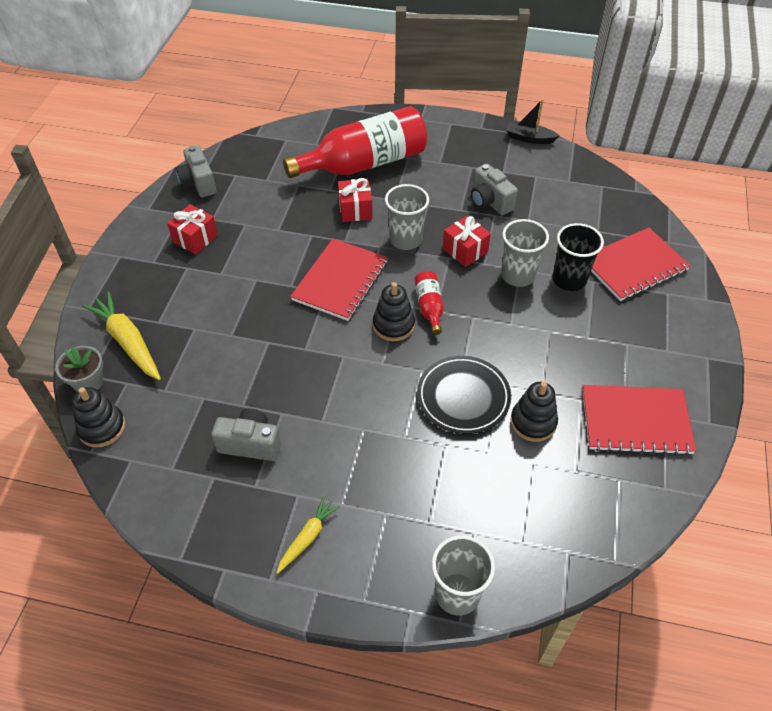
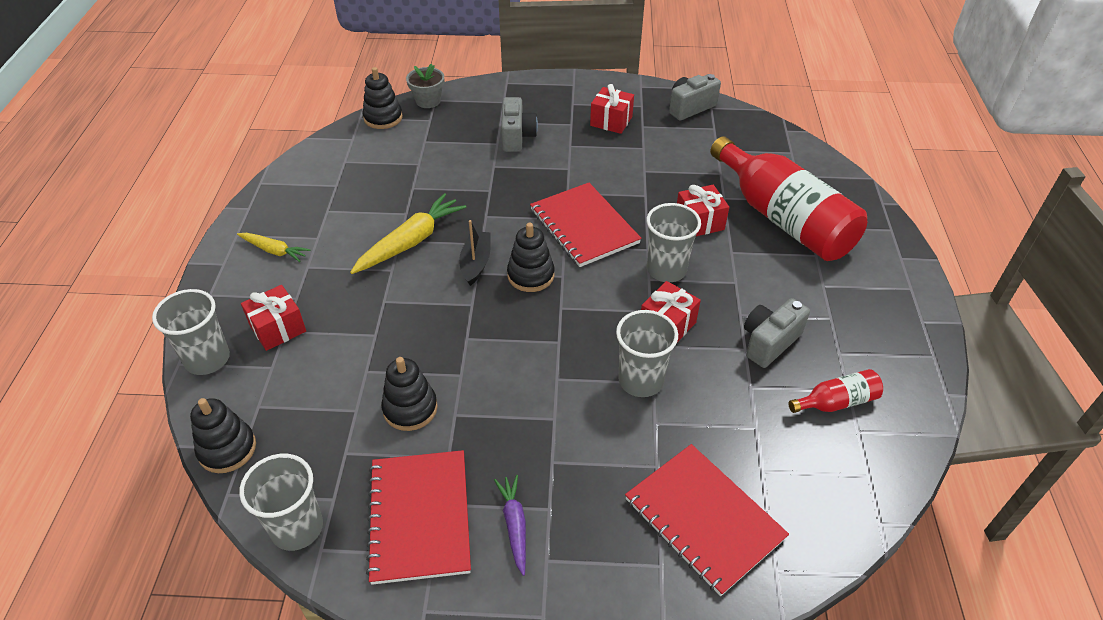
camera: 80 degrees right, 5 degrees down
yellow carrot [82,291,161,380] -> yellow carrot moved to [350,193,466,274]
grey camera [211,409,281,461] -> grey camera moved to [501,97,538,152]
red notebook [290,238,388,321] -> red notebook turned 45 degrees clockwise [530,183,641,267]
red bottle [414,271,444,335] -> red bottle moved to [789,369,883,413]
black plate [417,356,511,434] -> none
black boat [506,99,559,144] -> black boat moved to [459,220,491,286]
black cup [552,223,604,291] -> none
none -> black stacking toy [190,398,256,473]
none -> grey cup [239,454,323,551]
none -> red gift [241,285,306,351]
none -> purple carrot [494,475,526,576]

